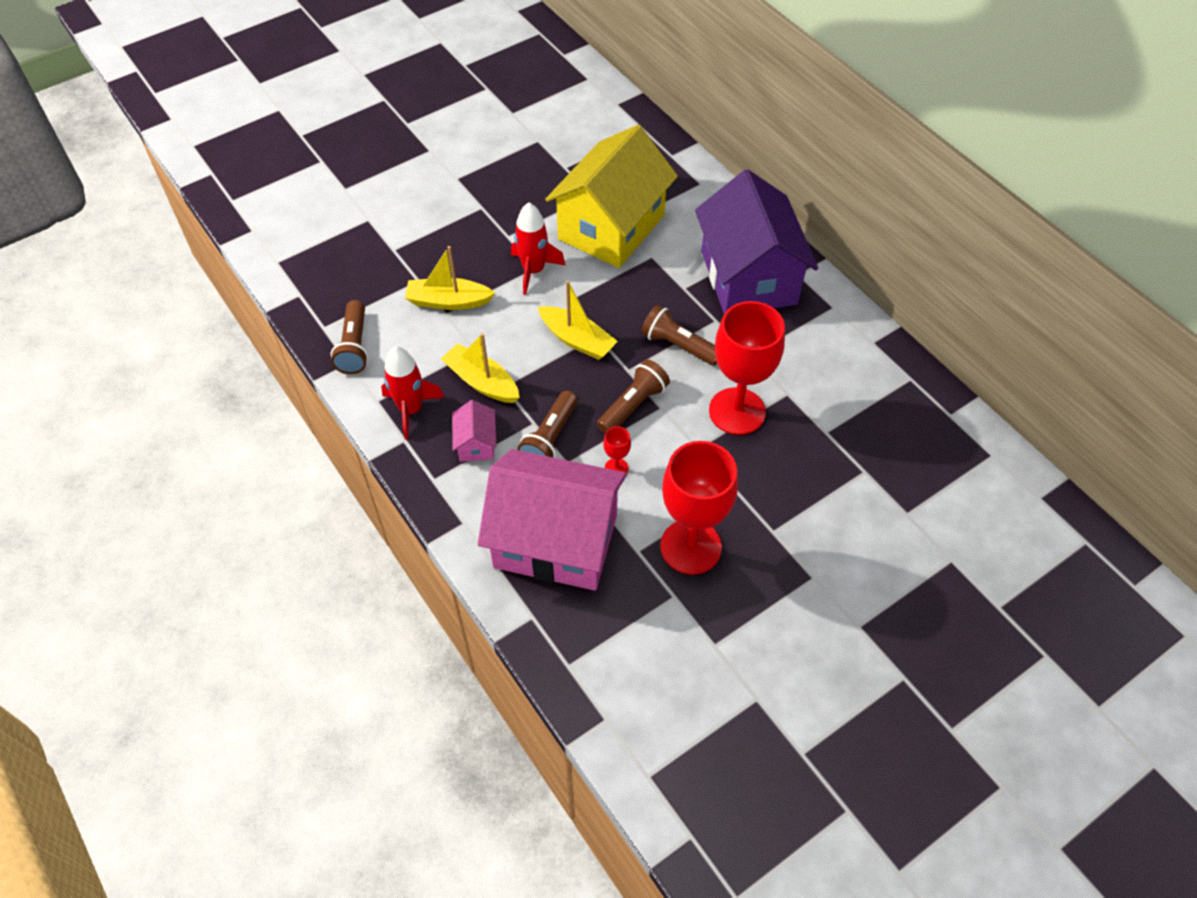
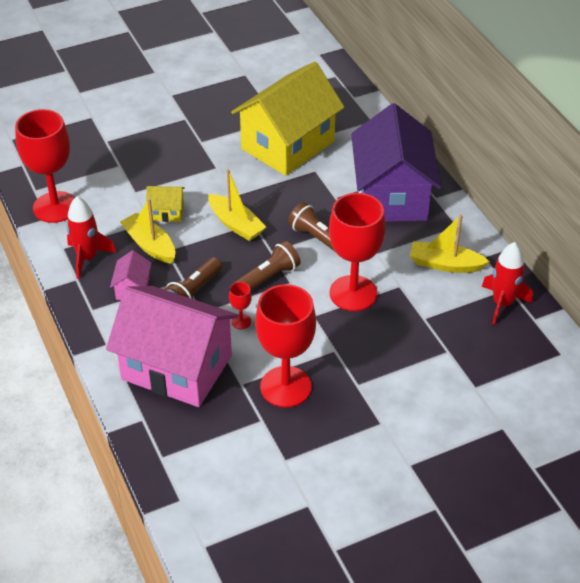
camera: 10 degrees right, 10 degrees down
brown flashlight [331,300,368,374] -> red goblet [15,109,75,223]
yellow boat [405,246,495,310] -> yellow boat moved to [410,214,490,273]
red rocket [511,203,565,295] -> red rocket moved to [482,242,533,325]
none -> yellow house [146,186,185,222]

